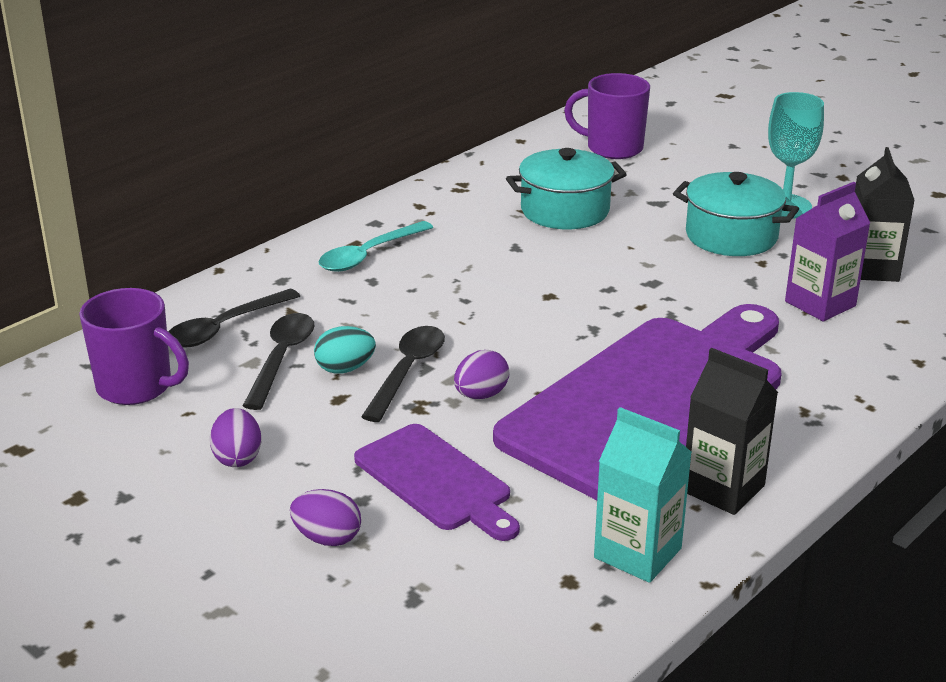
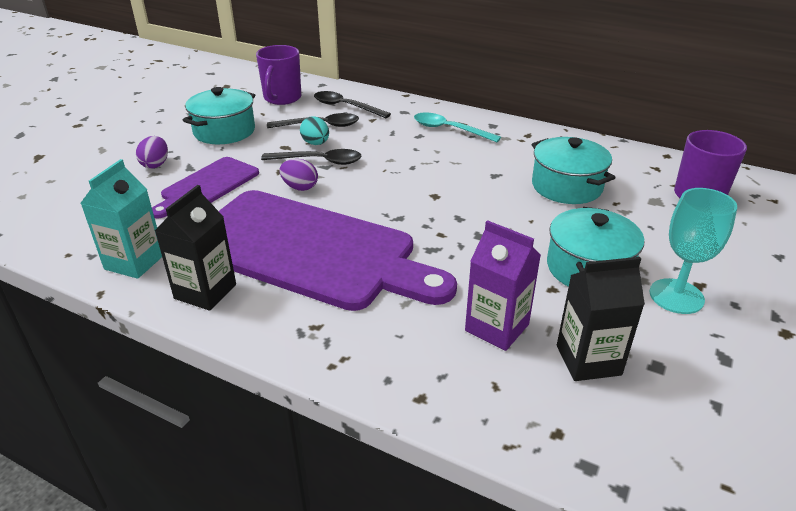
camera: 75 degrees right, 5 degrees up
purple egg [210,408,261,467] -> turquoise pot [183,87,255,144]

